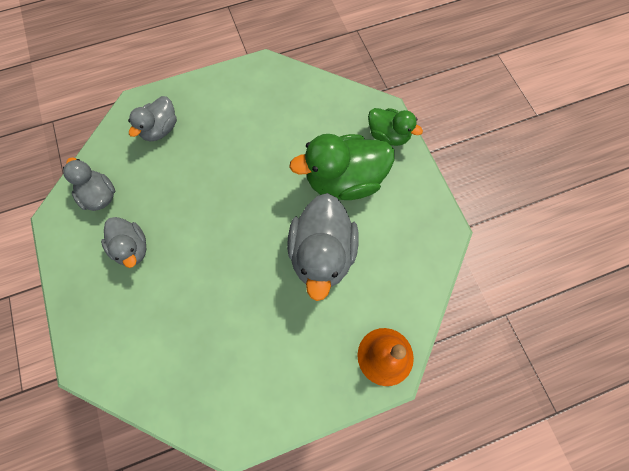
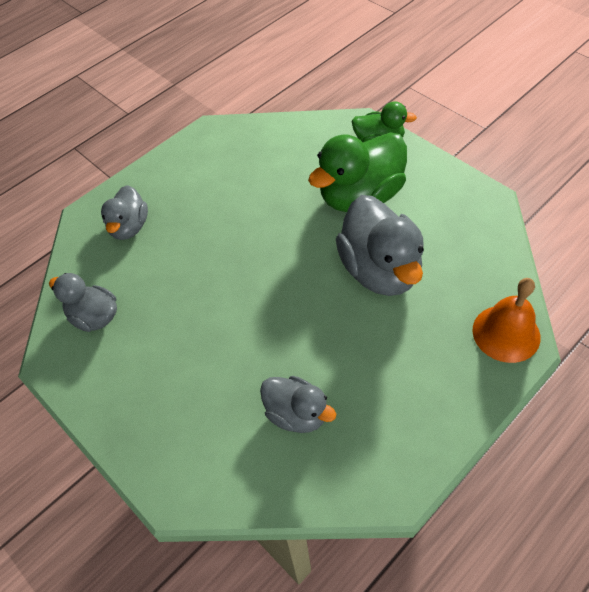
camera: 20 degrees left, 15 degrees down
grey duck [101,217,147,268] -> grey duck moved to [260,376,336,433]

